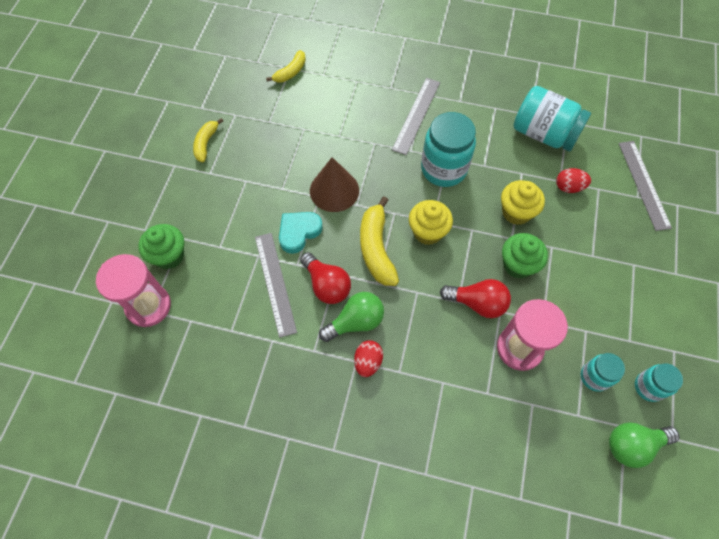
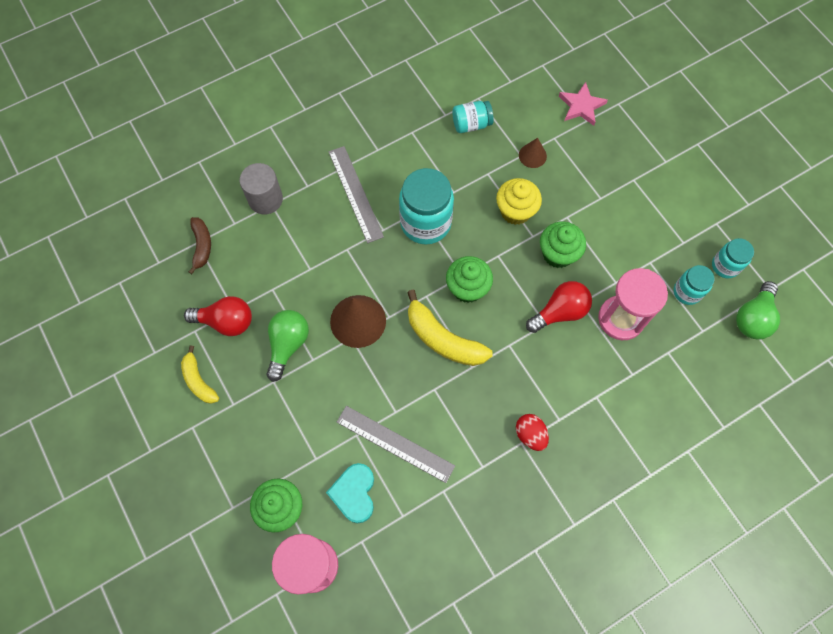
camera: 45 degrees left, 5 degrees up
yellow banana [266,50,306,83] -> brown banana [189,217,211,274]
turquoise heart [279,212,323,254] -> turquoise heart moved to [326,463,374,523]
red light bulb [300,252,351,304] -> red light bulb moved to [184,296,252,336]
green light bulb [319,292,384,342] -> green light bulb moved to [266,310,309,382]
yellow cupcake [409,200,453,245] -> green cupcake [446,256,493,303]
turquoise jar [513,86,591,151] -> turquoise jar [453,101,494,133], size x0.55
red egg [556,168,591,193] -> brown cone [519,138,547,168]
grey ruler [619,141,672,231] -> pink star [559,82,608,126]
none -> grey cylinder [240,163,283,214]

